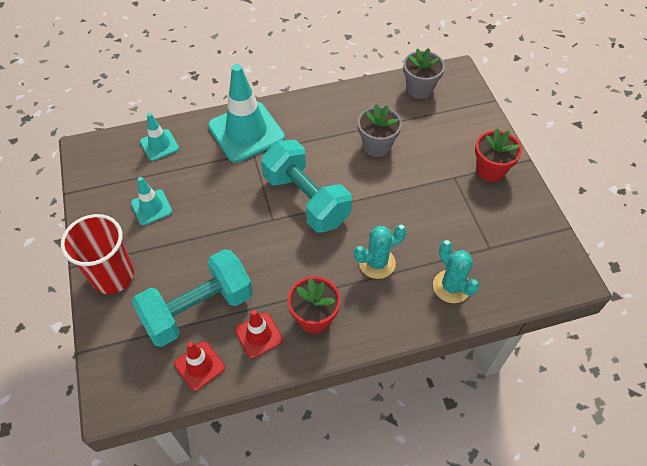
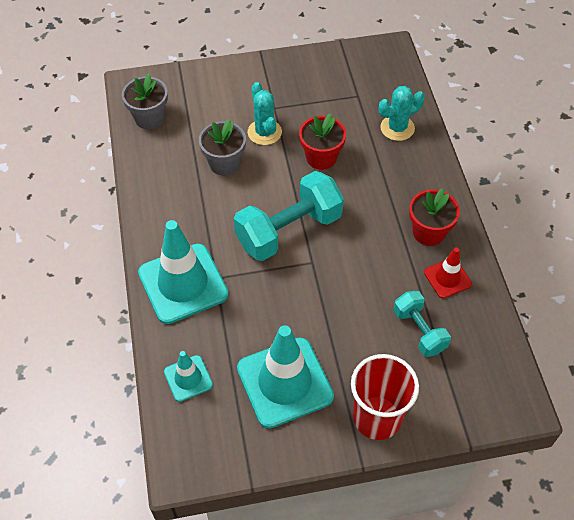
camera: 85 degrees left, 0 degrees up
turquoise traffic cone [131,177,172,225] -> turquoise traffic cone [237,325,334,428], size x1.96
turquoise dumbbell [132,249,253,347] -> turquoise dumbbell [393,291,451,357], size x0.57
red traffic cone [174,341,225,391] -> none
turquoise cactus [354,225,407,279] -> turquoise cactus moved to [248,82,282,145]
red flower pot [475,128,522,182] -> red flower pot moved to [299,114,346,170]

